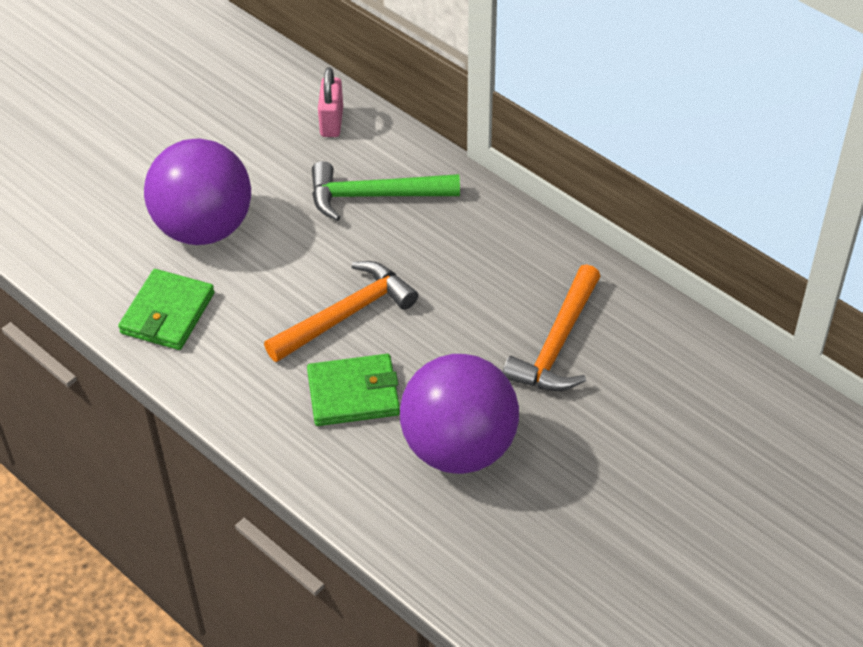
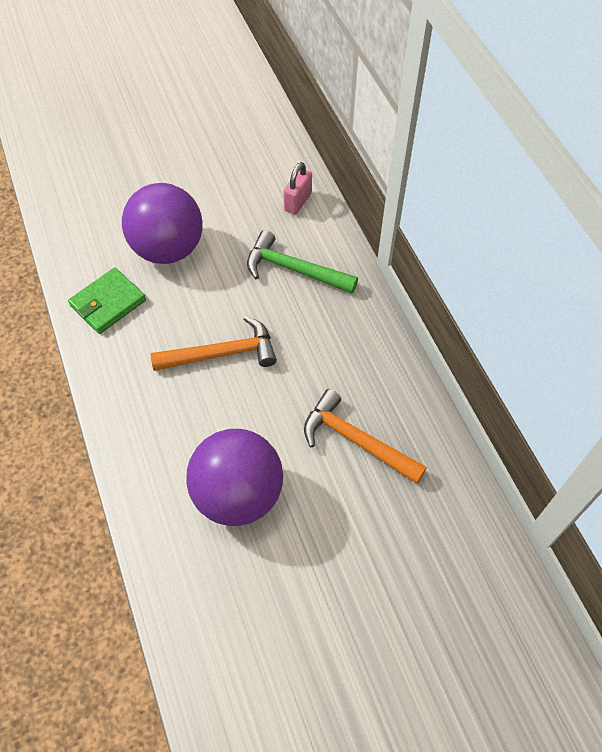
camera: 25 degrees right, 10 degrees up
green wallet [307,354,400,426] -> none
orange hammer [503,264,601,391] -> orange hammer turned 75 degrees clockwise [304,389,427,484]

